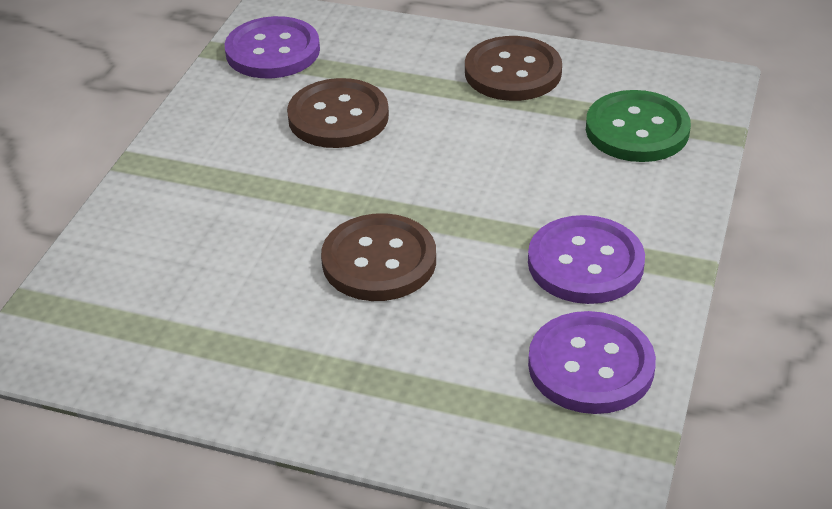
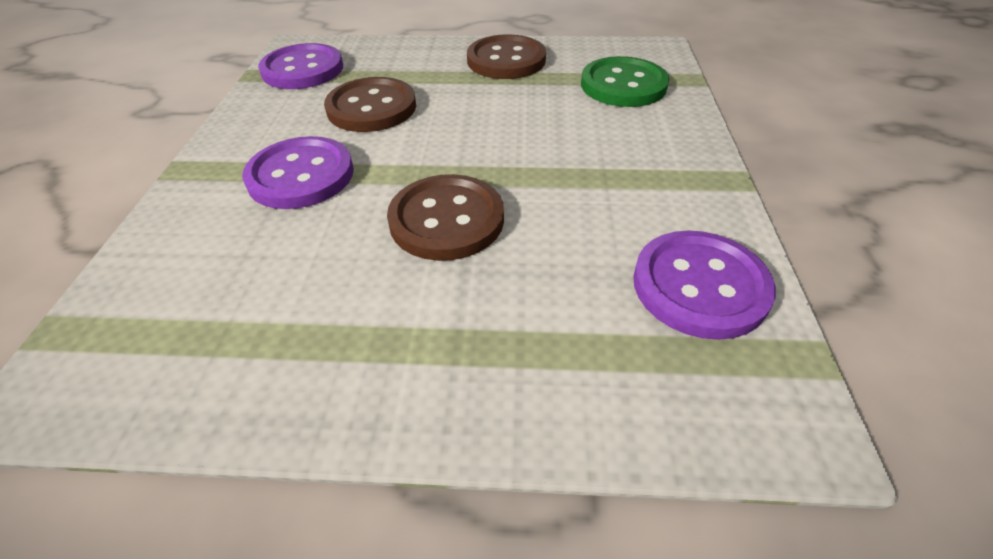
camera: 15 degrees left, 5 degrees up
purple button [528,215,645,304] -> purple button moved to [242,136,354,209]

